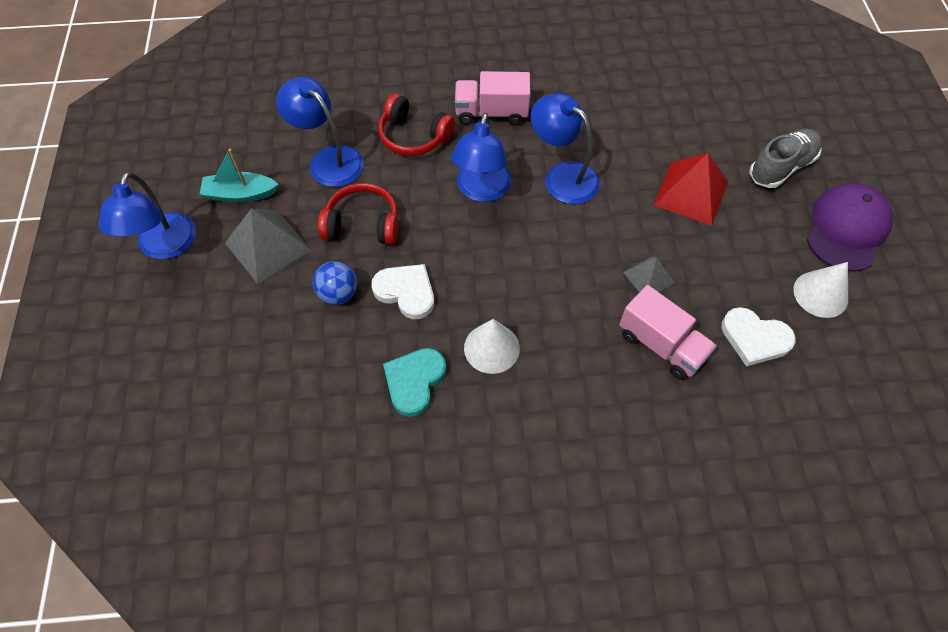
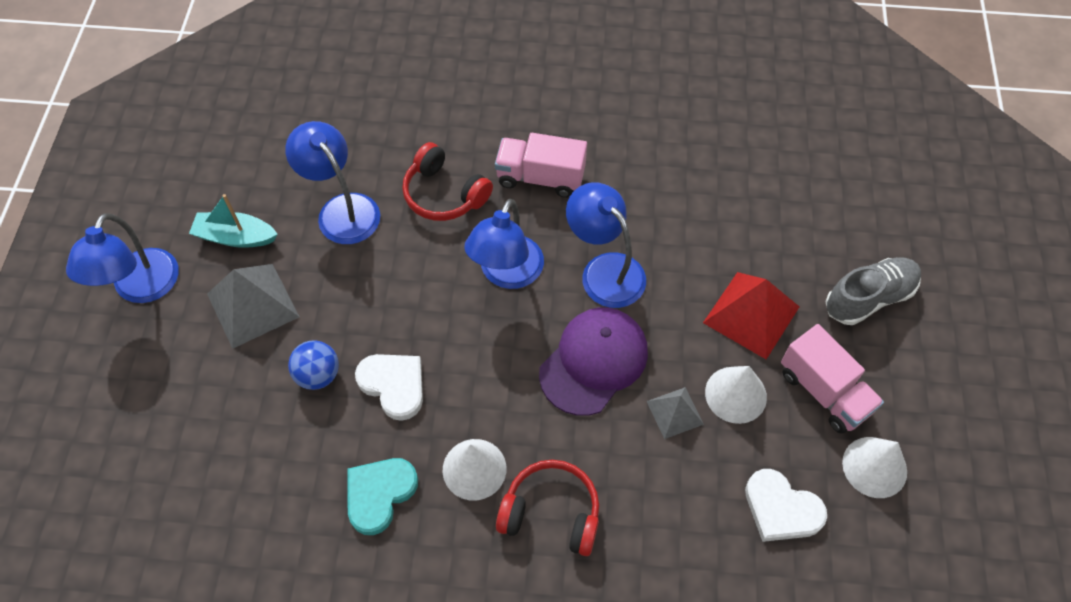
camera: 10 degrees right, 0 degrees up
red headphones [318,183,398,245] -> red headphones moved to [496,460,599,556]
pink truck [619,285,717,380] -> pink truck moved to [781,324,884,434]
purple cap [807,183,893,272] -> purple cap moved to [539,307,648,416]
none -> white cone [705,366,767,424]

